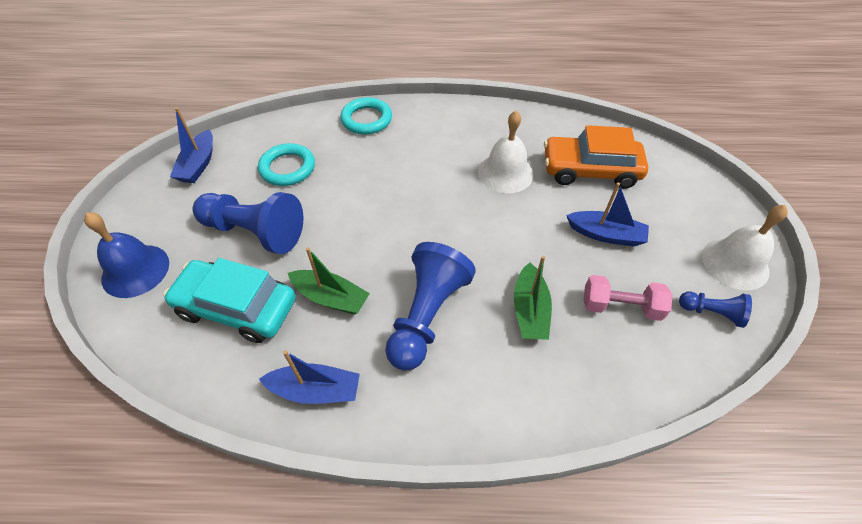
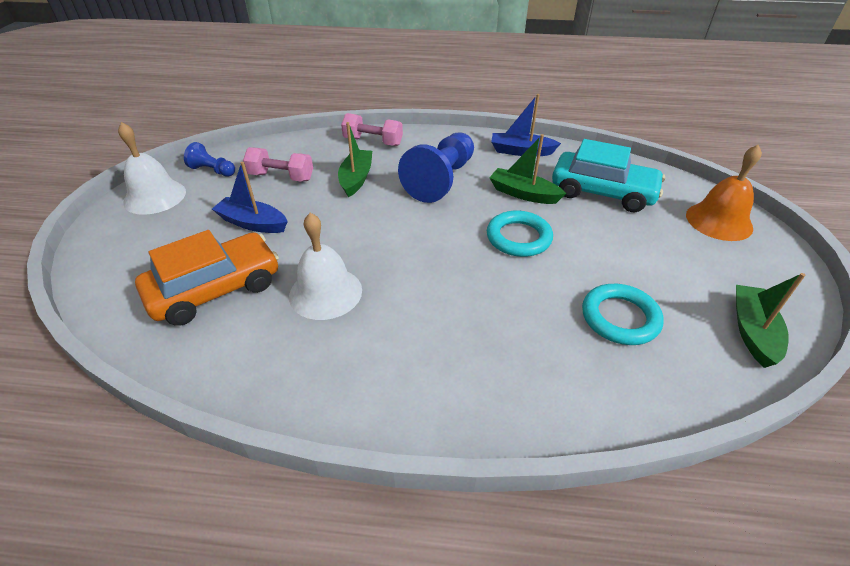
camera: 175 degrees left, 10 degrees down
blue bell [84,212,169,298] -> orange bell [686,145,762,241]
blue boat [170,107,213,183] -> green boat [736,273,806,368]
blue pawn [193,192,303,254] -> none
turquoise ring [340,97,392,135] -> turquoise ring moved to [487,211,553,257]
orange car [544,125,648,189] -> orange car turned 45 degrees counterclockwise [135,230,279,326]
none -> pink dumbbell [341,113,403,146]

